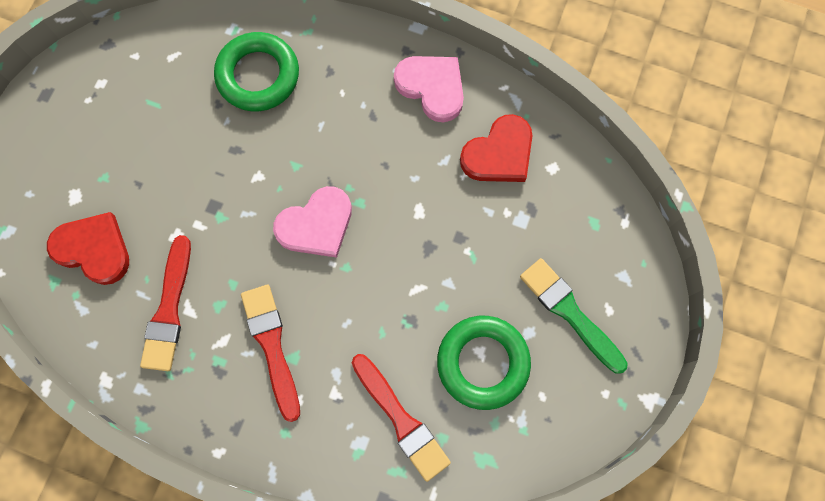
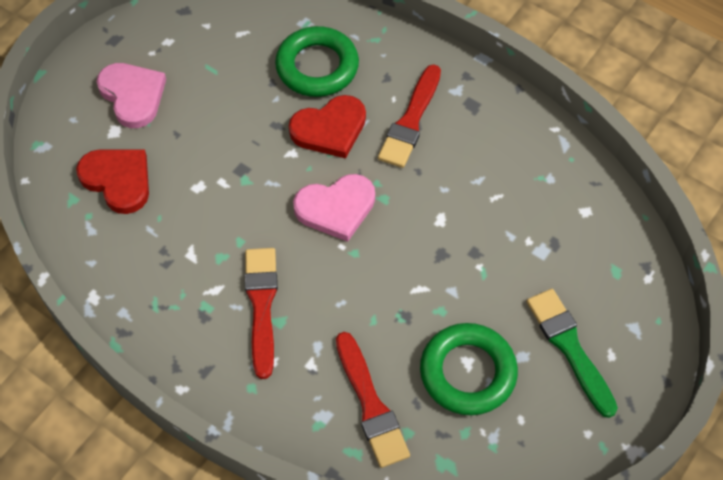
camera: 15 degrees right, 15 degrees down
red brush [140,235,191,371] -> red brush moved to [378,64,441,168]
pink heart [394,56,464,122] -> pink heart moved to [96,63,166,128]
red heart [460,114,532,182] -> red heart moved to [289,95,366,159]

